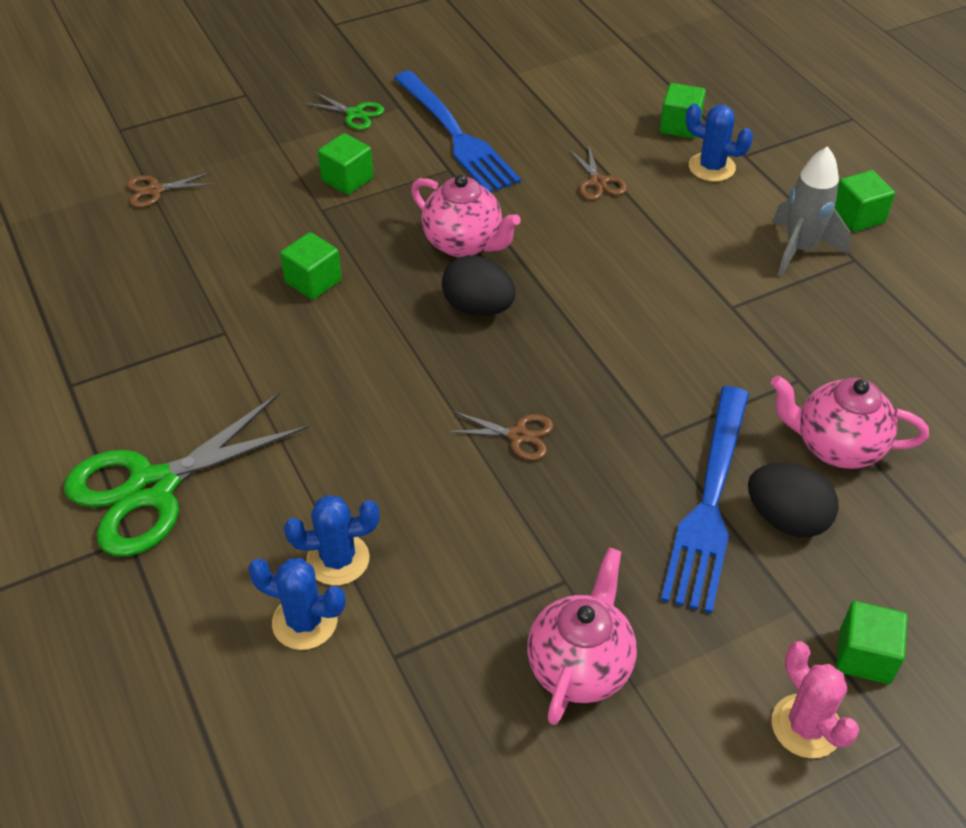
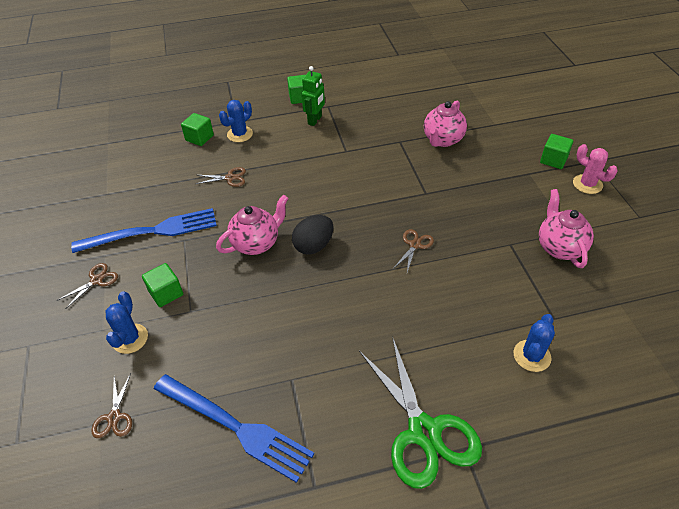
camera: 75 degrees left, 0 degrees up
green cube [280,232,342,300] -> none
blue cactus [284,495,379,585] -> blue cactus moved to [105,291,148,354]
green scissors [303,92,384,130] -> brown scissors [58,263,118,308]
pink teapot [527,548,637,725] -> pink teapot turned 45 degrees clockwise [539,189,594,268]
blue fork [661,386,749,613] -> blue fork moved to [154,374,314,483]
black egg [748,463,838,537] -> none
grey rocket [772,146,851,277] -> green robot [302,66,325,126]
pink cactus [772,641,860,758] -> pink cactus turned 60 degrees clockwise [573,144,617,194]

